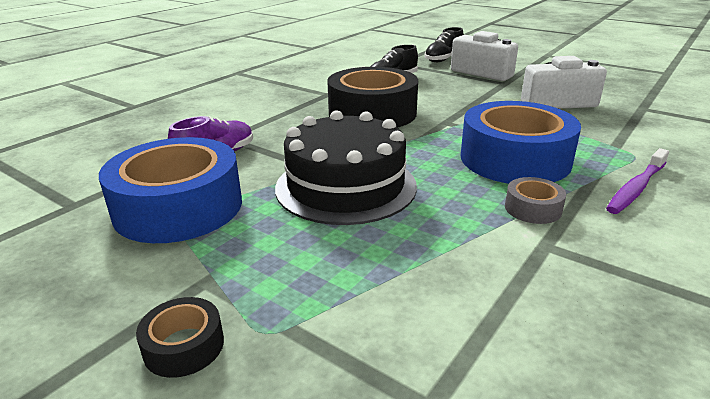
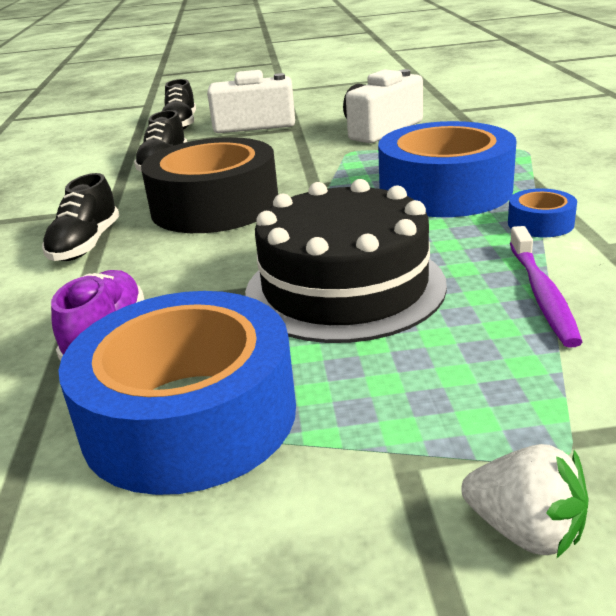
camera: 40 degrees left, 0 degrees up
black tape [136,297,224,378] -> white strawberry [461,444,589,558]
grey tape [505,177,566,224] -> blue tape [508,189,577,237]
purple toothbrush [606,148,669,214] -> purple toothbrush moved to [510,226,583,348]
none -> black shoe [42,173,120,261]

